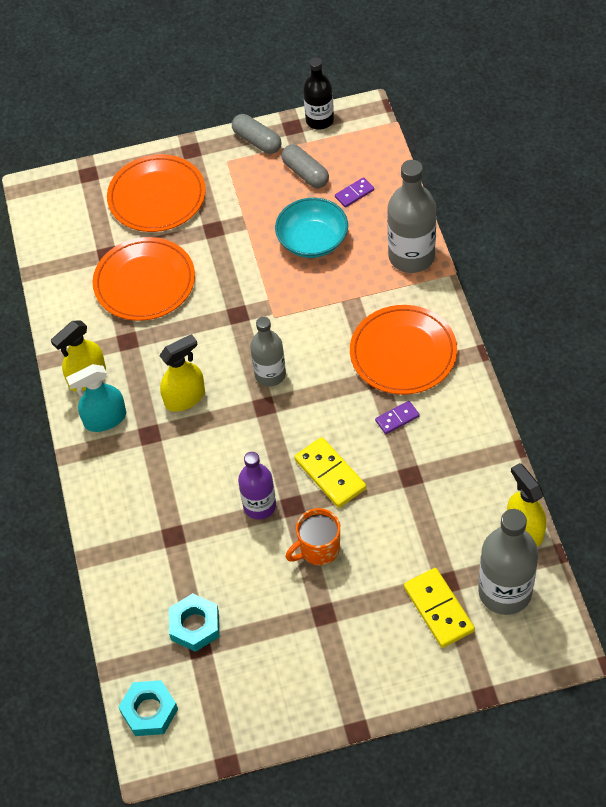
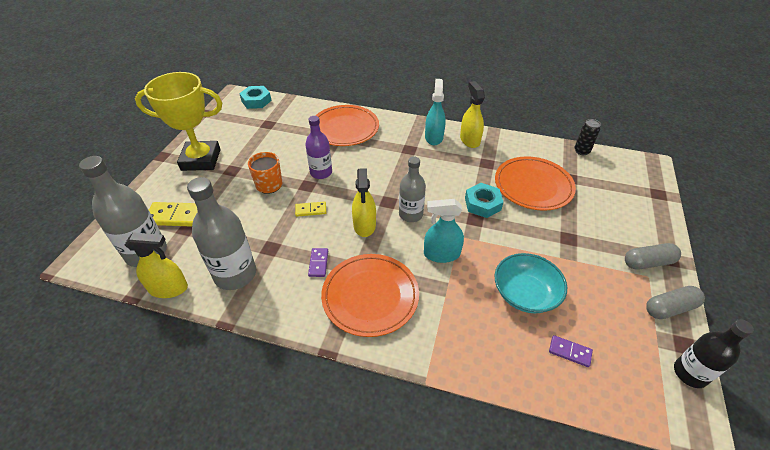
camera: 115 degrees right, 10 degrees down
orange plate [107,154,206,232] -> orange plate moved to [316,105,379,146]
yellow spray bottle [159,334,205,412] -> yellow spray bottle moved to [352,168,376,237]
turquoise nut [169,593,219,652] -> turquoise nut moved to [465,183,503,218]
grey capsule [281,145,329,188] -> grey capsule moved to [625,243,681,270]
yellow domino [294,437,366,508] -> yellow domino [295,201,326,217], size x0.57
purple domino [335,177,374,208] -> purple domino turned 60 degrees counterclockwise [549,335,593,367]
grey bottle [387,160,436,273] -> grey bottle moved to [187,177,256,290]
none -> yellow trophy [135,72,222,171]
none -> turquoise spray bottle [424,199,464,263]
none -> black can [574,119,601,155]

